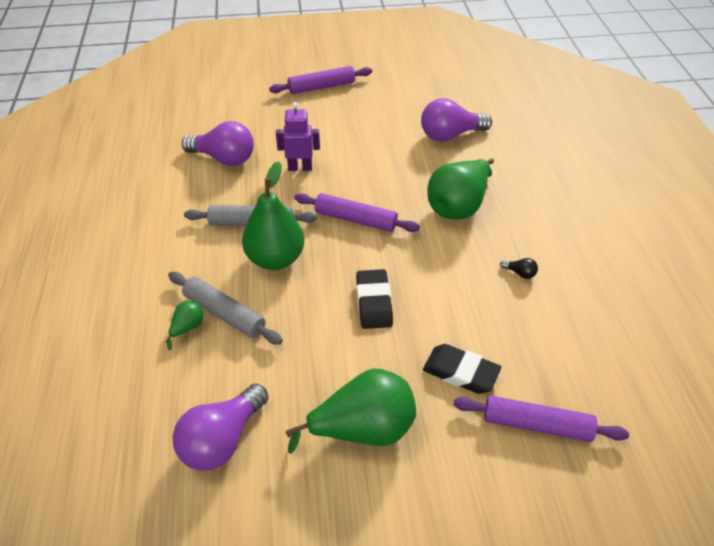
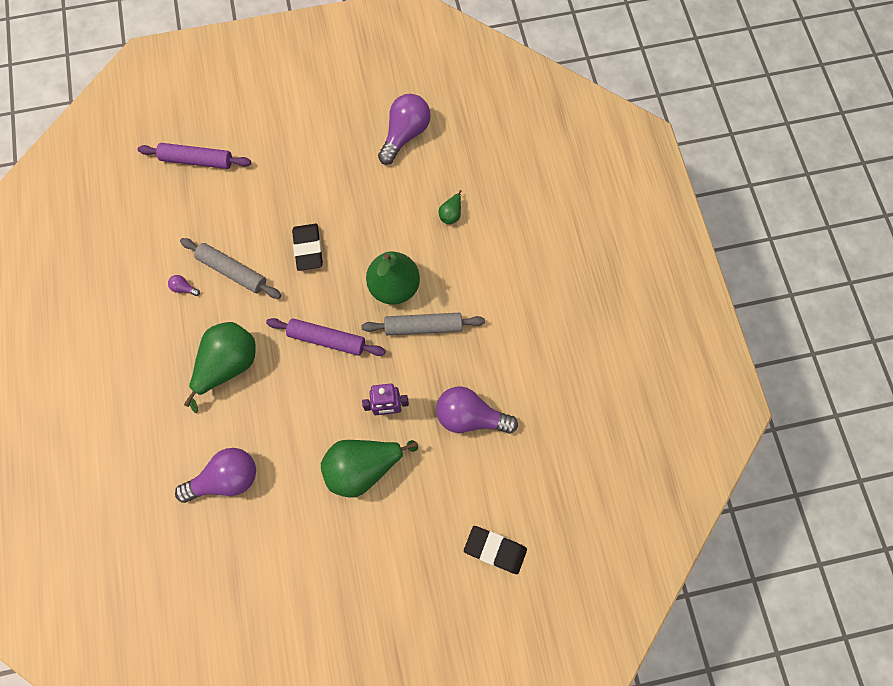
camera: 175 degrees right, 25 degrees up
grey rolling pin [168,272,283,345] -> grey rolling pin moved to [180,238,281,299]
purple rolling pin [269,66,372,94] -> none
green pear [286,368,416,454] -> green pear moved to [321,440,418,498]
black eraser [423,344,501,394] -> black eraser moved to [464,526,527,574]
black light bulb [500,258,538,279] -> purple light bulb [168,275,200,296]

